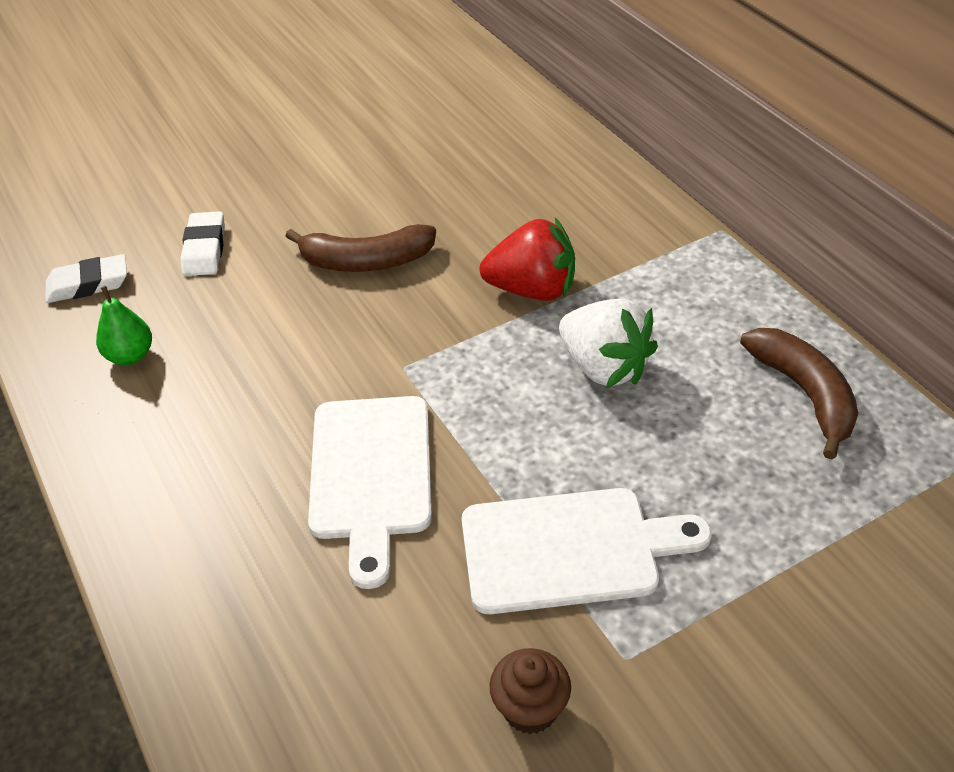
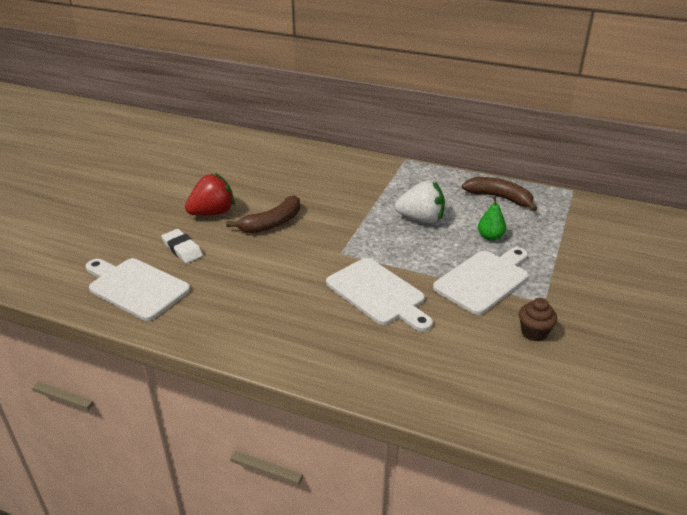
camera: 40 degrees left, 10 degrees down
white eraser [45,254,127,303] -> white cutting board [86,258,191,321]
green pear [96,286,152,365] -> green pear moved to [478,197,506,241]
red strawberry [480,218,575,301] -> red strawberry moved to [185,173,235,215]

